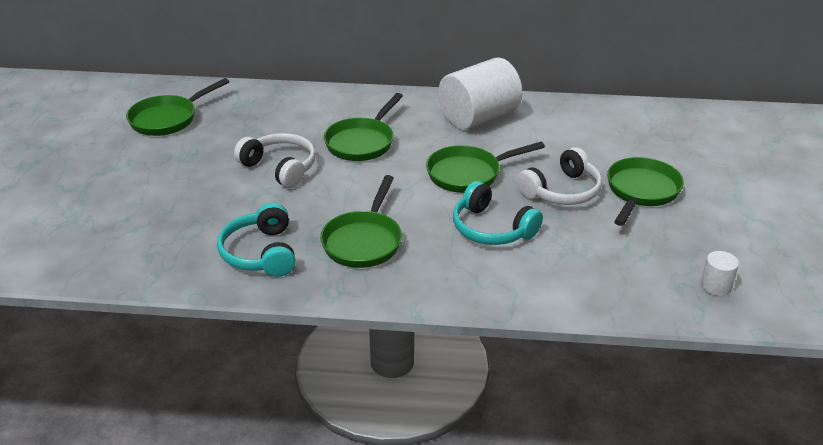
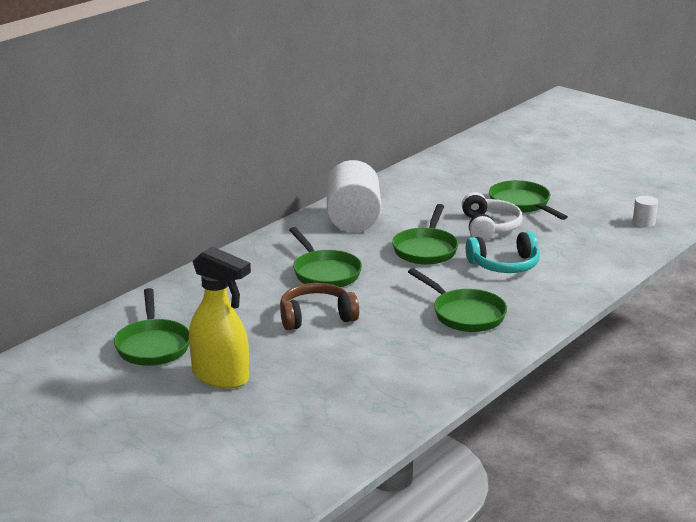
camera: 55 degrees left, 10 degrees down
turquoise headphones [217,202,296,277] -> none
white headphones [234,133,316,188] -> brown headphones [280,283,359,330]
none -> yellow spray bottle [189,246,251,389]

